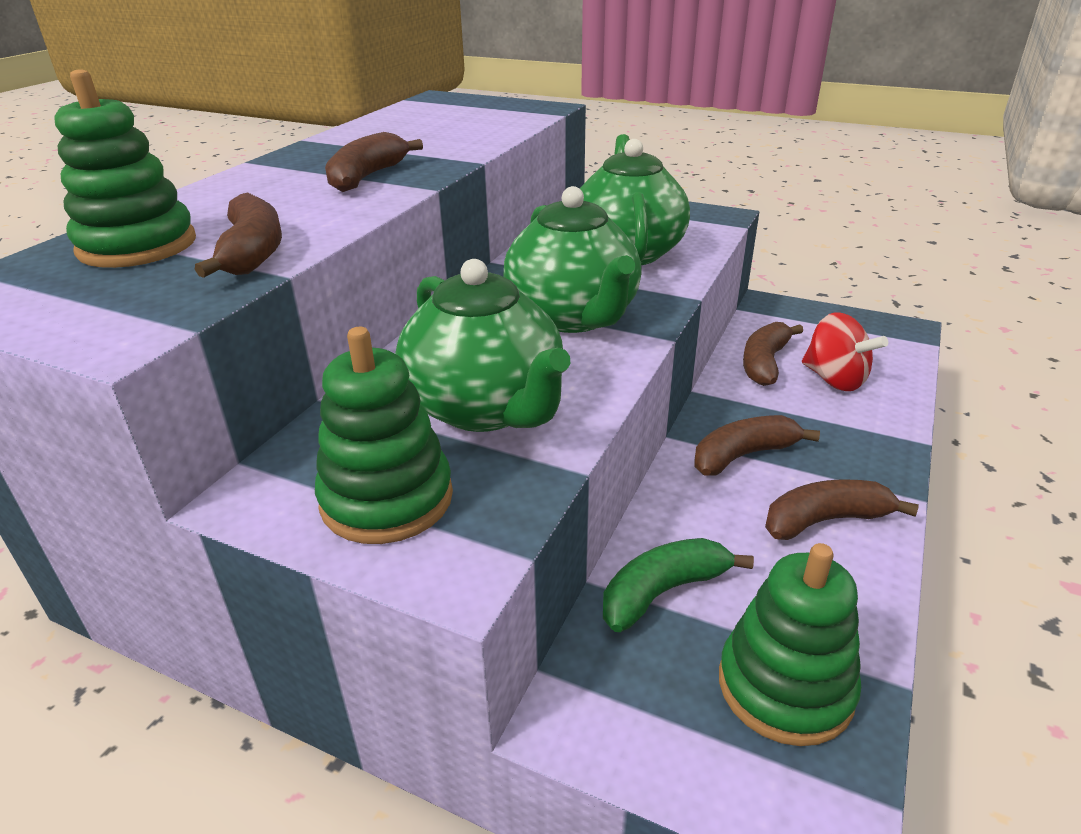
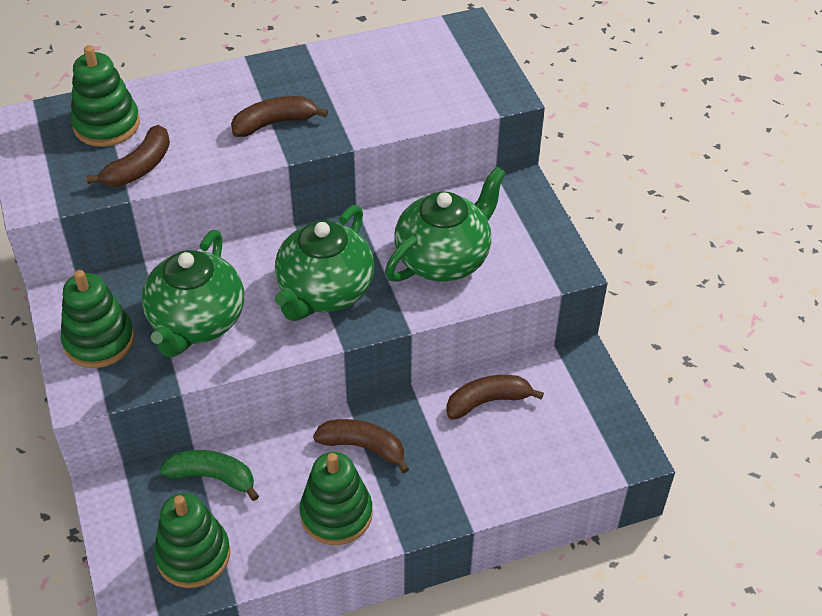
camera: 45 degrees right, 15 degrees up
brown banana [765,479,919,540] -> green stacking toy [300,452,373,545]
red spinning top [802,312,888,391] -> none

